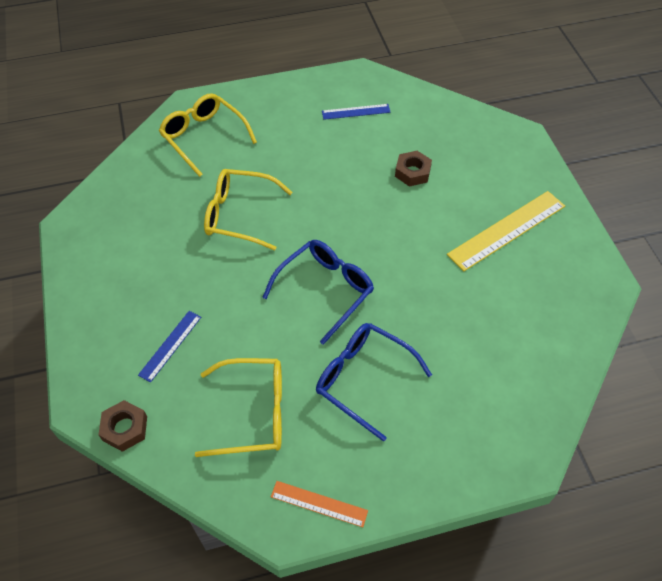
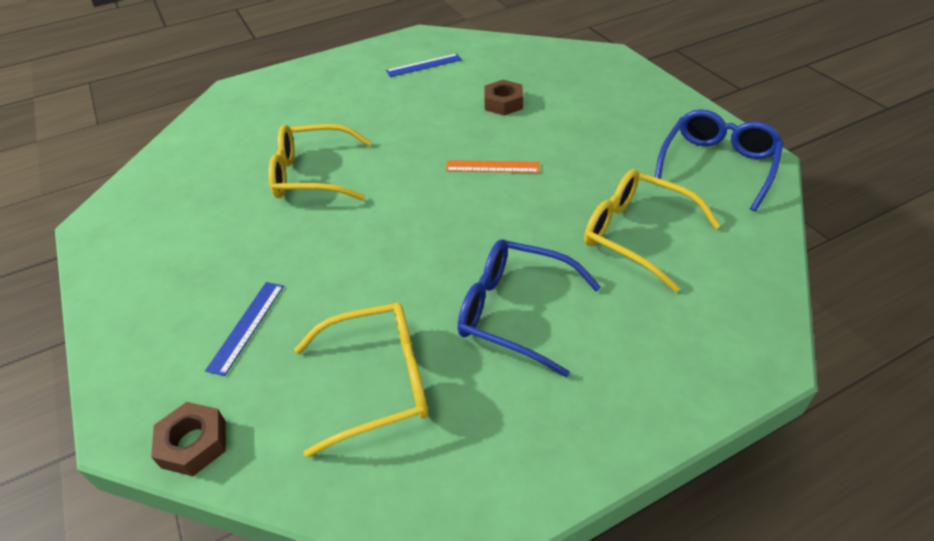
camera: 10 degrees left, 10 degrees down
yellow glasses [159,93,257,177] -> yellow glasses moved to [584,169,721,292]
blue glasses [262,240,374,345] -> blue glasses moved to [655,109,784,211]
orange ruler [271,481,368,527] -> orange ruler moved to [446,160,540,173]
yellow ruler [447,191,565,271] -> none

